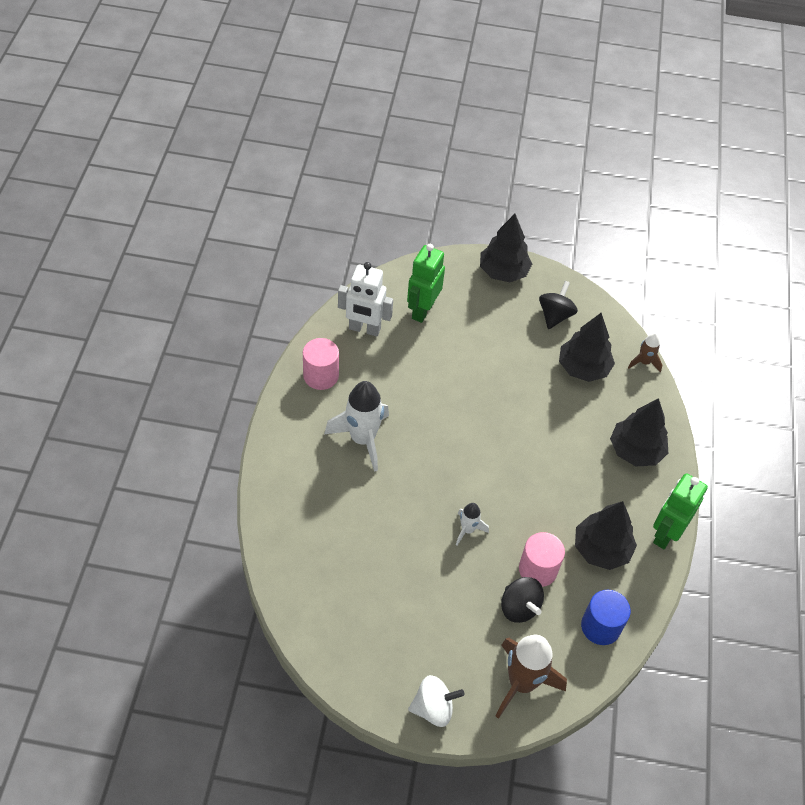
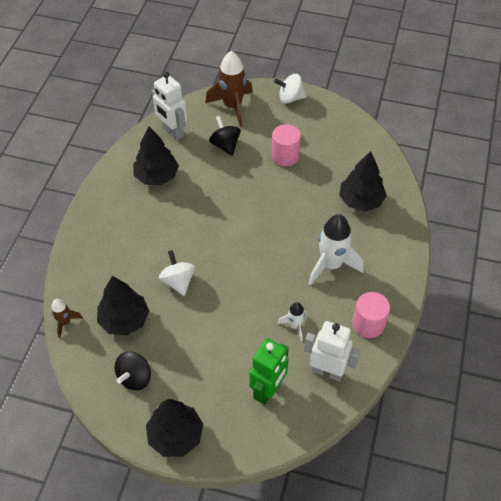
camera: 170 degrees left, 0 degrees up
white rocket [456,503,489,546] -> white rocket moved to [277,302,306,341]
pink cylinder [519,532,565,587] -> pink cylinder moved to [271,124,301,166]
blue cylinder [581,590,631,645] -> white robot [152,72,187,140]
black tree [610,398,668,466] -> black tree moved to [339,151,387,212]
green robot [653,473,708,549] -> none
none -> white spinning top [159,250,195,296]

